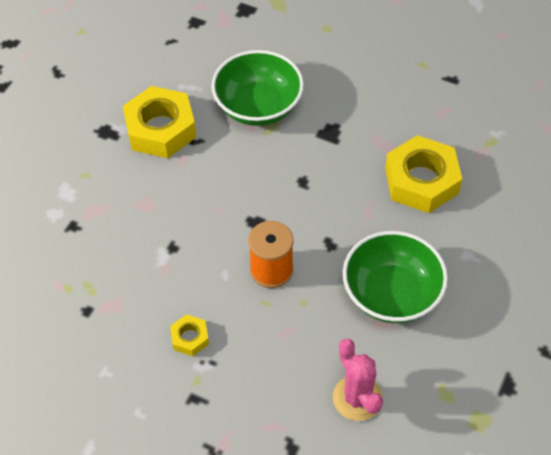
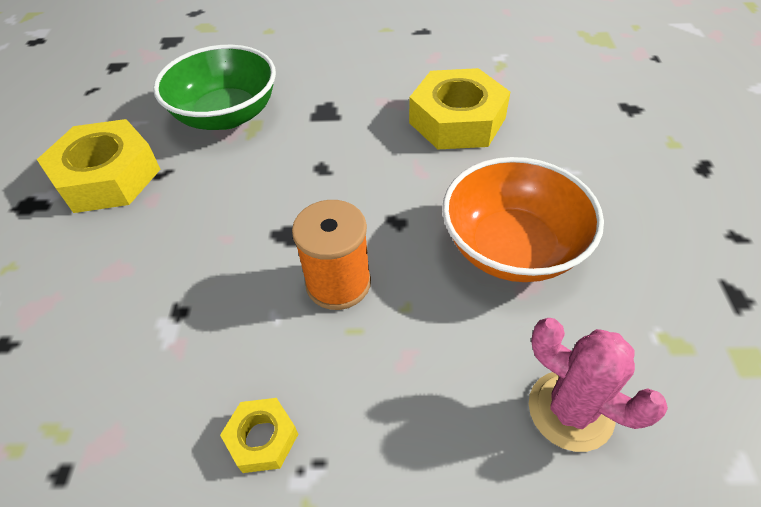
camera: 25 degrees left, 5 degrees down
green bowl [343,231,448,323] -> orange bowl [442,157,604,282]

